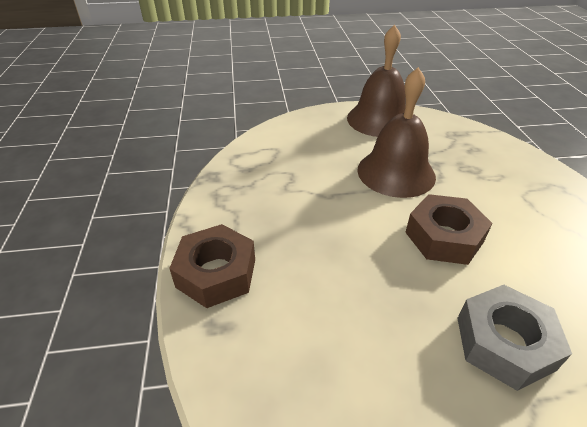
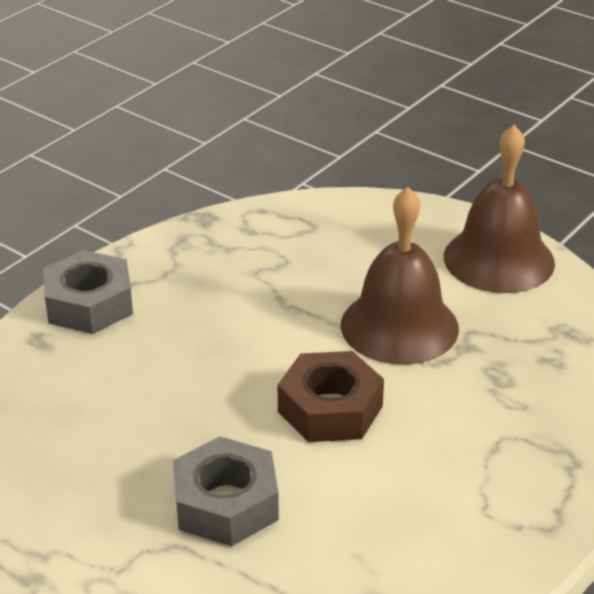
camera: 45 degrees right, 5 degrees down
brown nut [169,224,255,308] -> grey nut [43,250,133,334]

